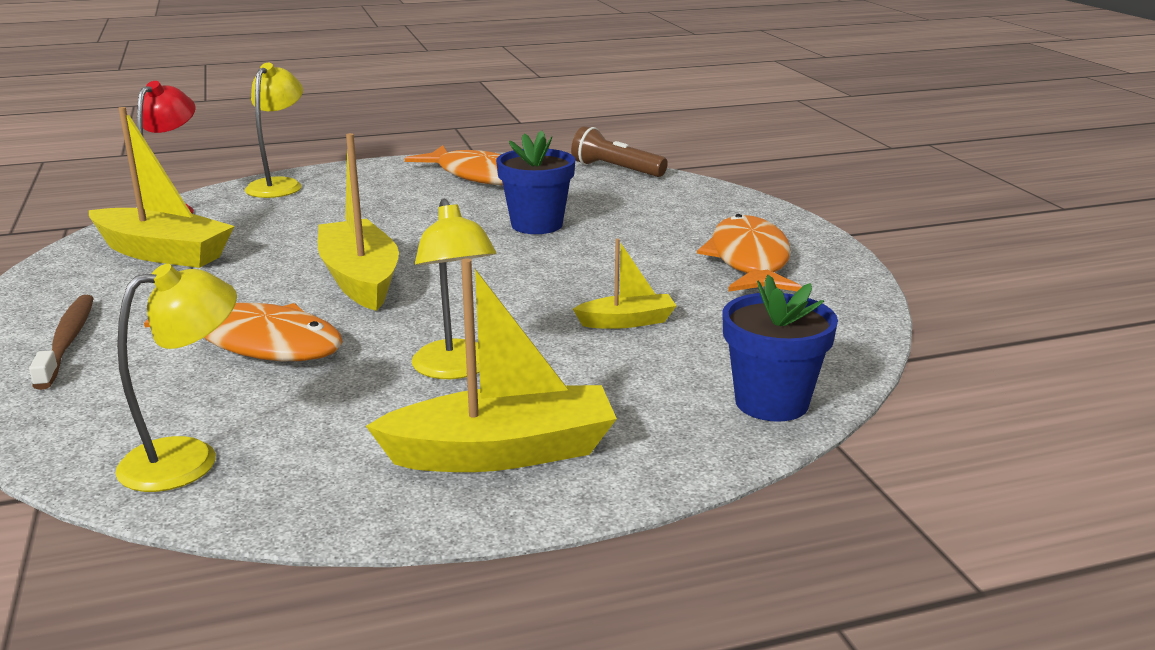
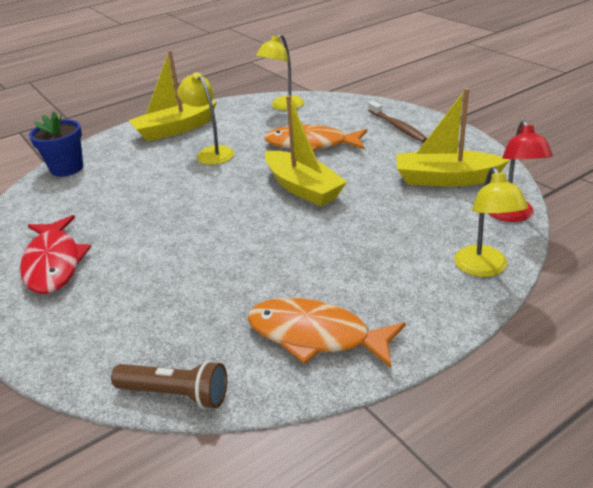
camera: 165 degrees right, 10 degrees up
blue flower pot [496,130,575,234] -> none
yellow boat [573,238,676,329] -> none
orange fish [697,214,802,292] -> red fish [20,215,91,294]

